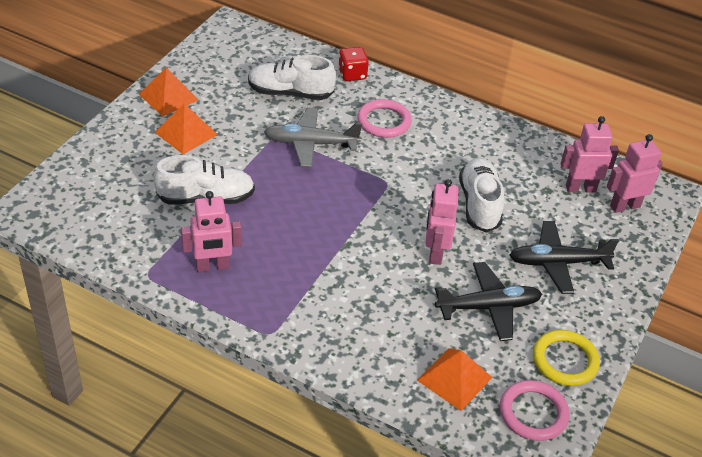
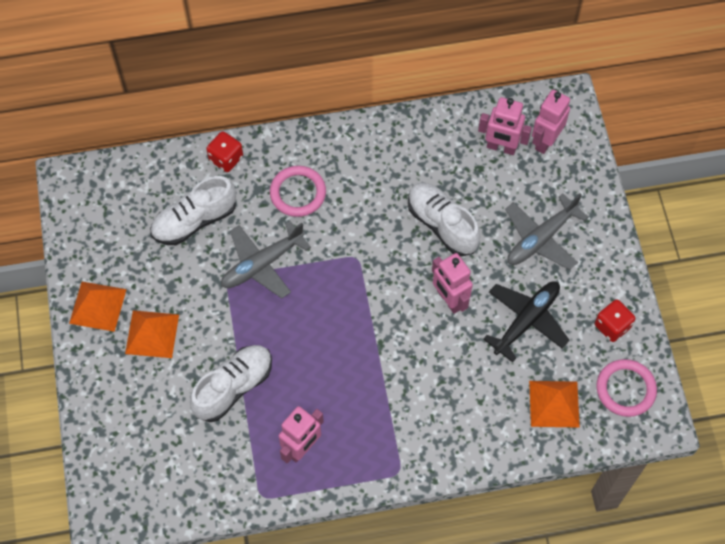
camera: 35 degrees left, 20 degrees up
black plane [509,221,619,294] -> grey plane [505,193,589,270]
yellow ring [533,330,600,386] -> red dice [595,300,635,342]
pink robot [560,116,619,193] -> pink robot turned 120 degrees counterclockwise [478,97,532,155]

